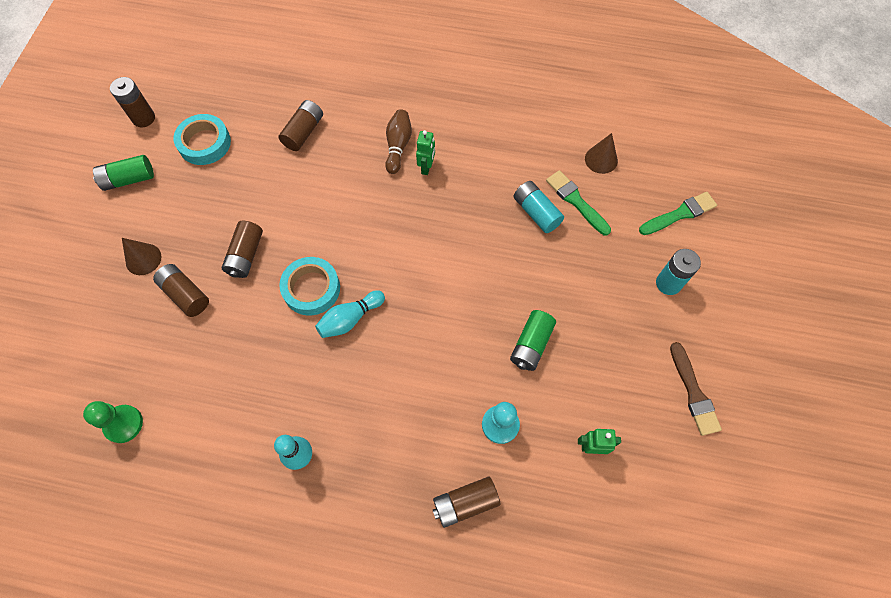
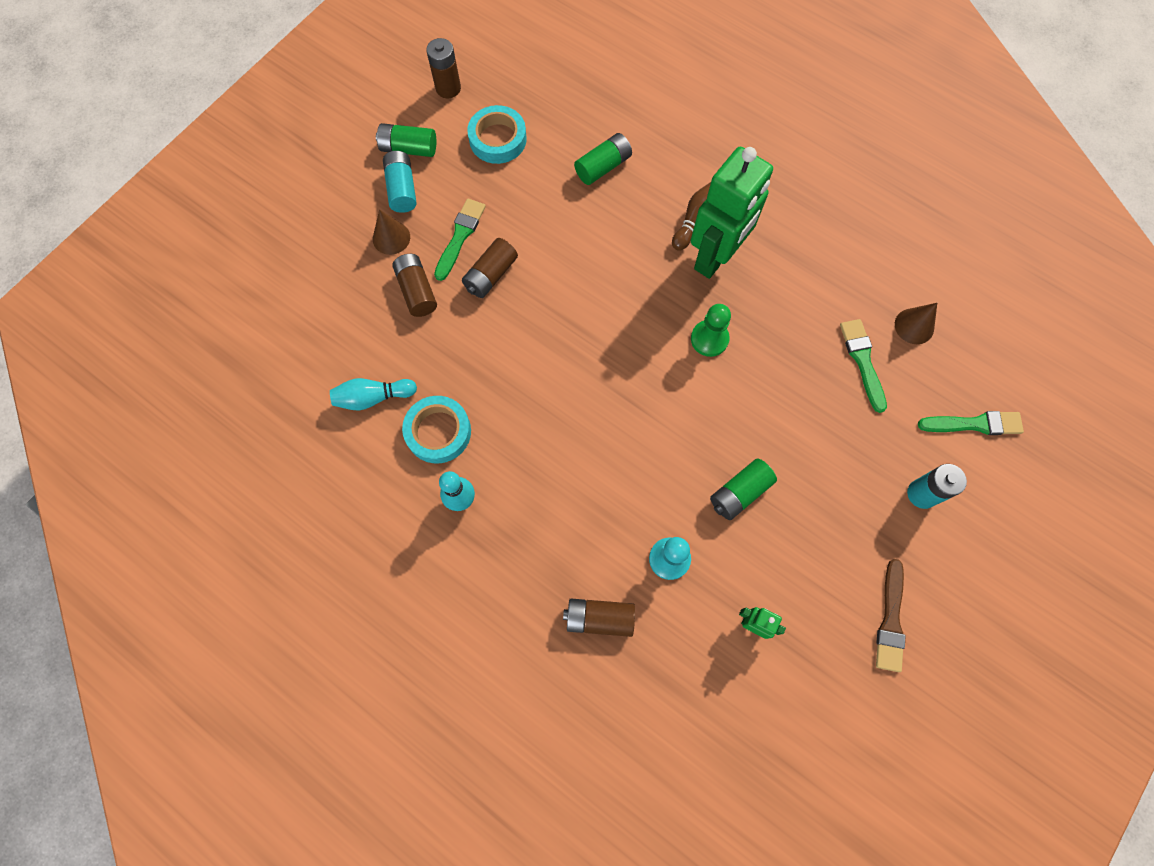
camera: 25 degrees right, 5 degrees up
green pawn [83,401,143,443] -> green pawn moved to [691,304,731,357]
brown battery [278,100,323,151] -> green battery [574,133,632,185]
turquoise tape [279,257,340,315] -> turquoise tape moved to [402,396,471,463]
turquoise bowling pin [315,290,385,338] -> turquoise bowling pin moved to [330,378,417,410]
green robot [416,130,435,175] -> green robot [691,147,773,279], size x2.45
turquoise battery [513,181,564,233] -> turquoise battery moved to [383,151,417,213]
none -> green brush [434,198,486,281]

